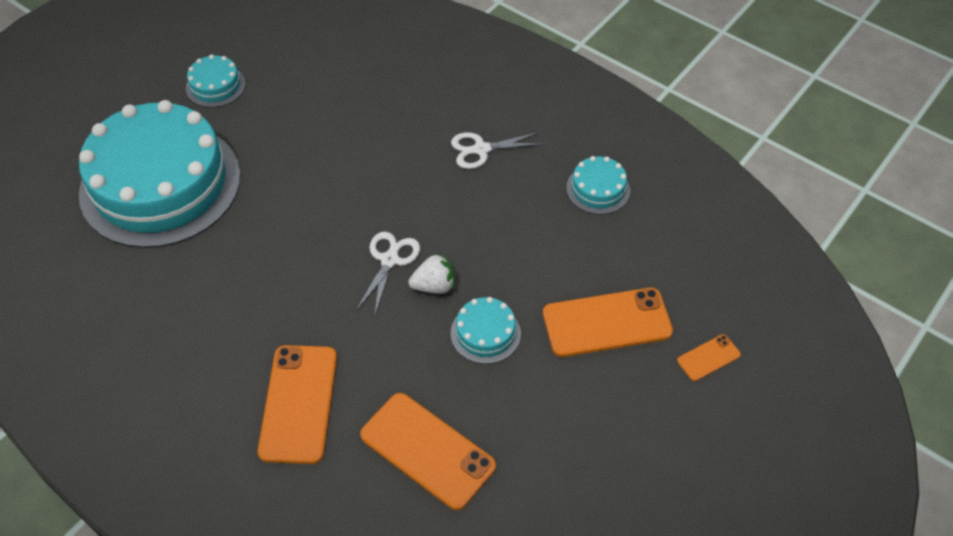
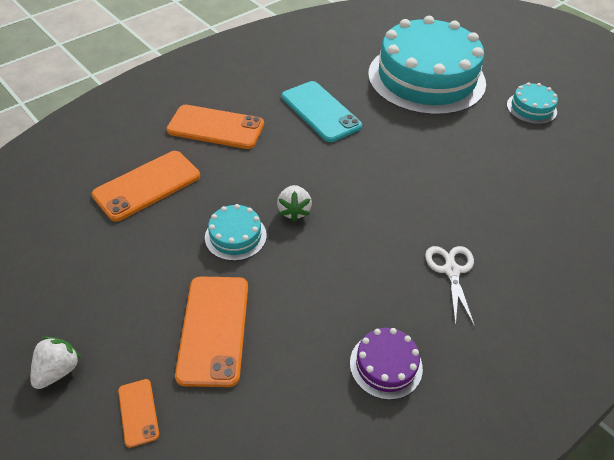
camera: 100 degrees right, 5 degrees down
white scissors [356,232,420,314] -> none
turquoise cake [566,156,630,214] -> purple cake [350,328,423,400]
none -> white strawberry [31,337,81,389]
none -> turquoise phone [282,81,362,142]

